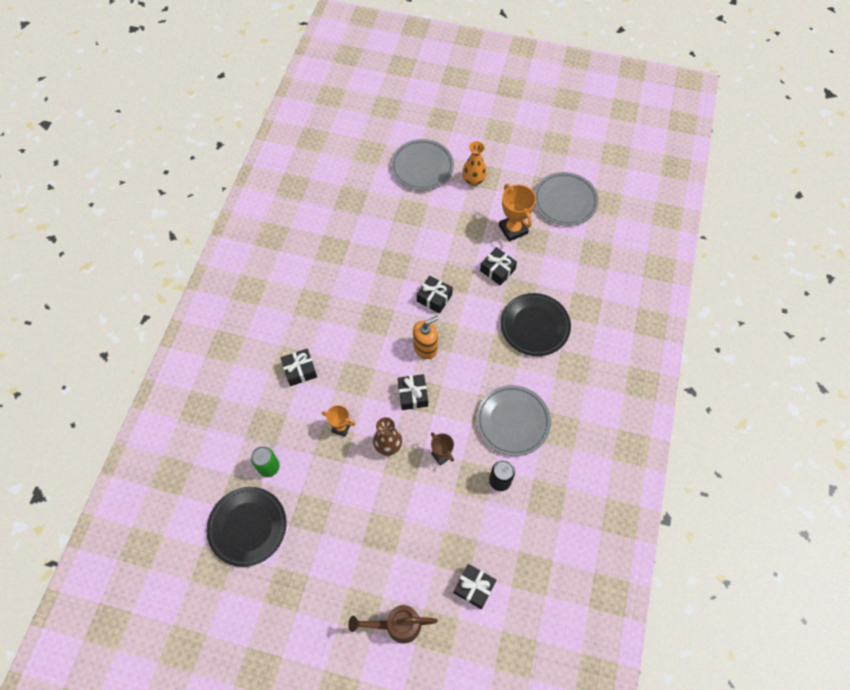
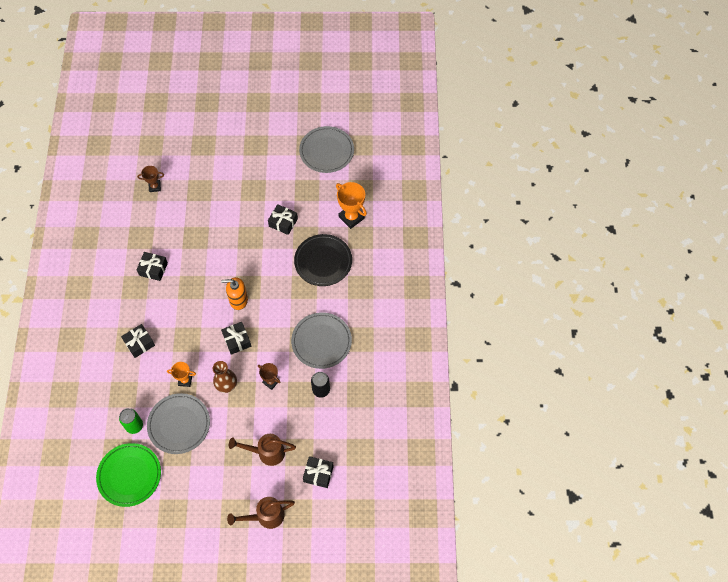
camera: 15 degrees left, 0 degrees up
black plate [206,487,286,567] -> green plate [96,443,161,507]
grey plate [391,139,454,190] -> grey plate moved to [147,393,210,454]
orange soap dispenser [413,316,439,359] -> orange soap dispenser turned 135 degrees counterclockwise [221,277,248,310]
black gift [417,275,453,314] -> black gift moved to [137,252,168,281]
orange vase [462,141,487,186] -> none
orange trophy [499,184,536,242] -> orange trophy moved to [336,182,367,229]
none -> brown trophy [137,166,164,192]
none -> brown watering can [229,434,296,466]

